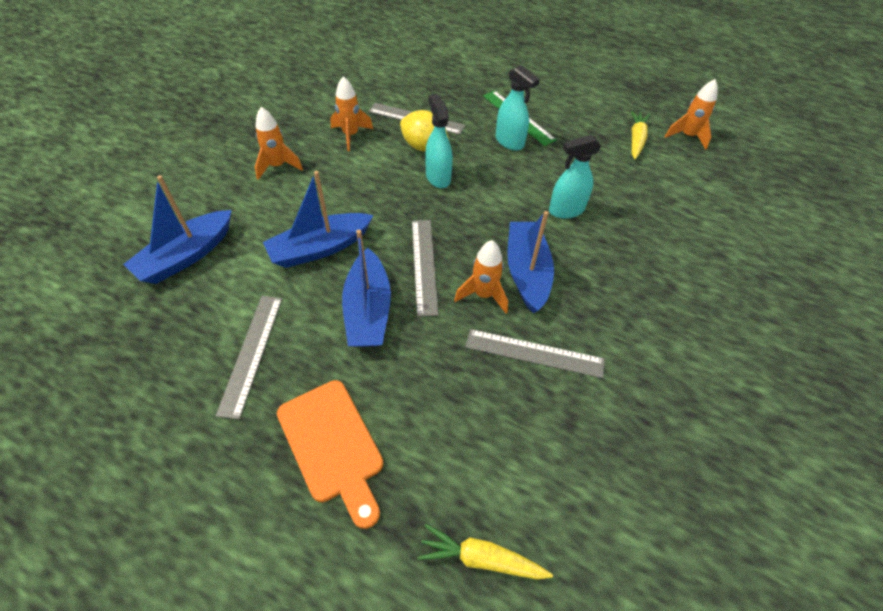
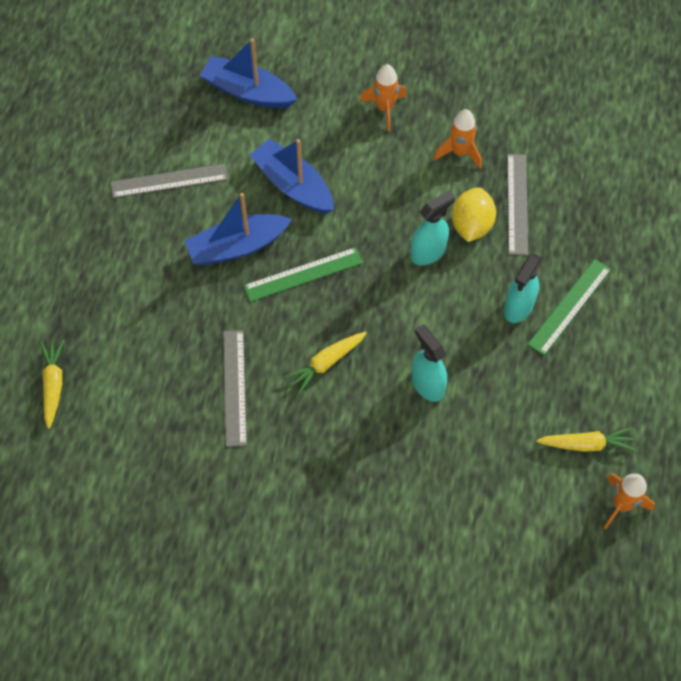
camera: 75 degrees right, 10 degrees up
orange cutting board [277,380,383,529] -> none
grey ruler [412,220,439,317] -> green ruler [244,247,363,302]
orange rocket [454,240,508,313] -> none
blue boat [507,211,554,313] -> yellow carrot [284,332,366,394]

